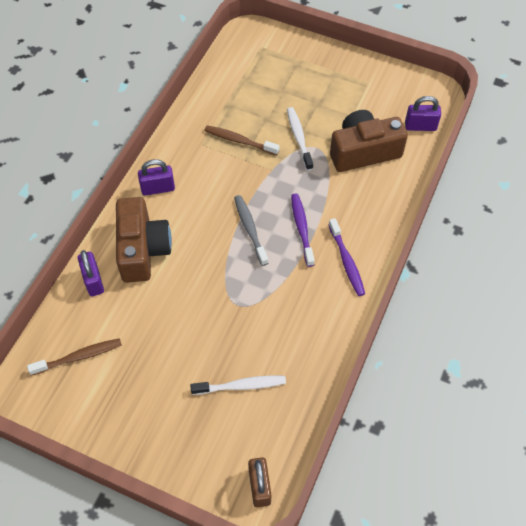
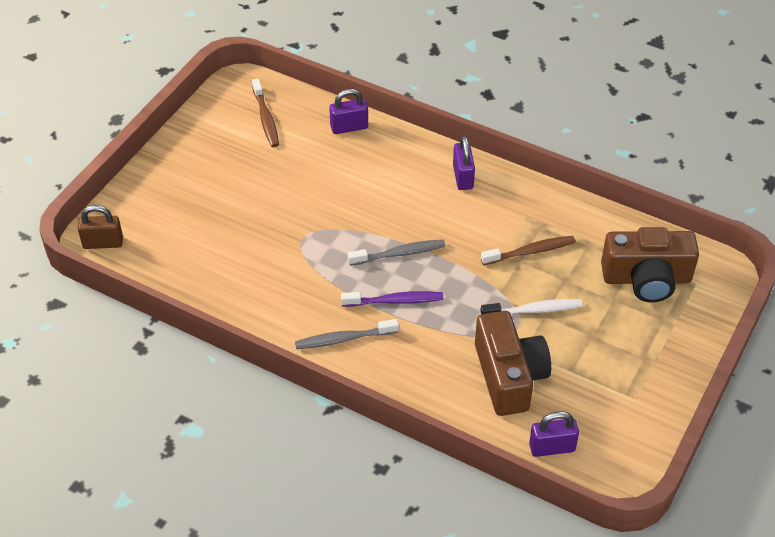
camera: 95 degrees right, 10 degrees down
brown camera [116,197,172,283] -> brown camera moved to [601,227,699,303]
white toothbrush [190,376,286,395] -> none
brown toothbrush [204,125,280,155] -> brown toothbrush turned 45 degrees clockwise [481,236,576,265]
purple toothbrush [329,218,365,296] -> grey toothbrush [295,319,399,349]
purple padlock [405,96,441,131] -> purple padlock turned 75 degrees clockwise [529,411,579,457]

